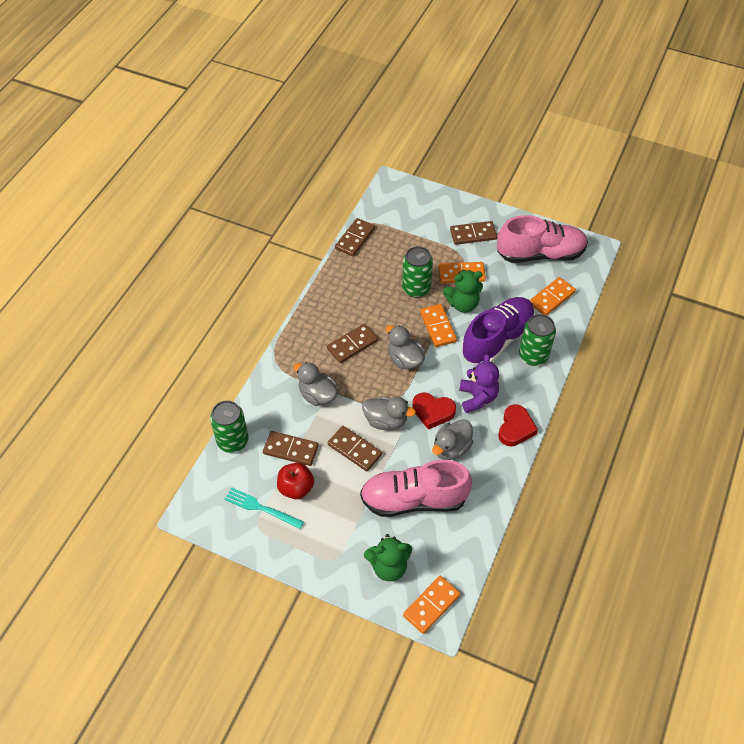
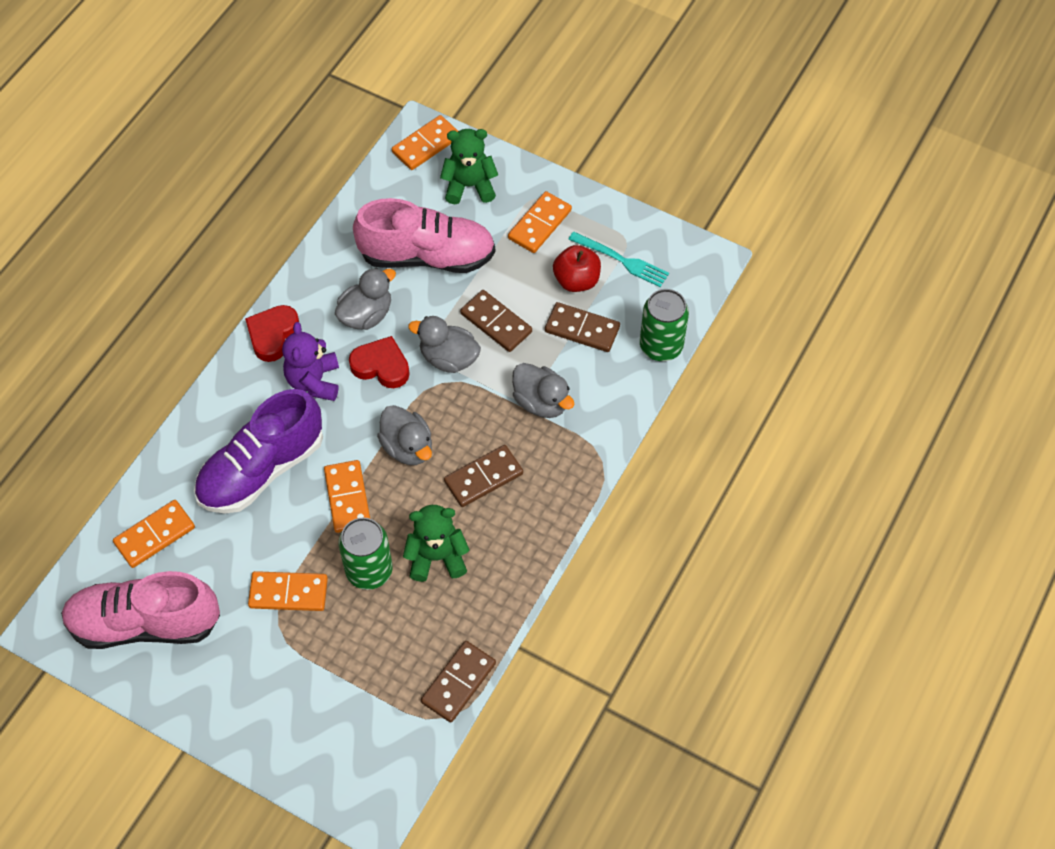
camera: 175 degrees left, 5 degrees up
green teddy bear [443,270,483,313] -> green teddy bear moved to [403,505,470,582]
brown domino [450,221,497,245] -> none
green can [519,314,556,366] -> none
none -> orange domino [508,191,572,253]

